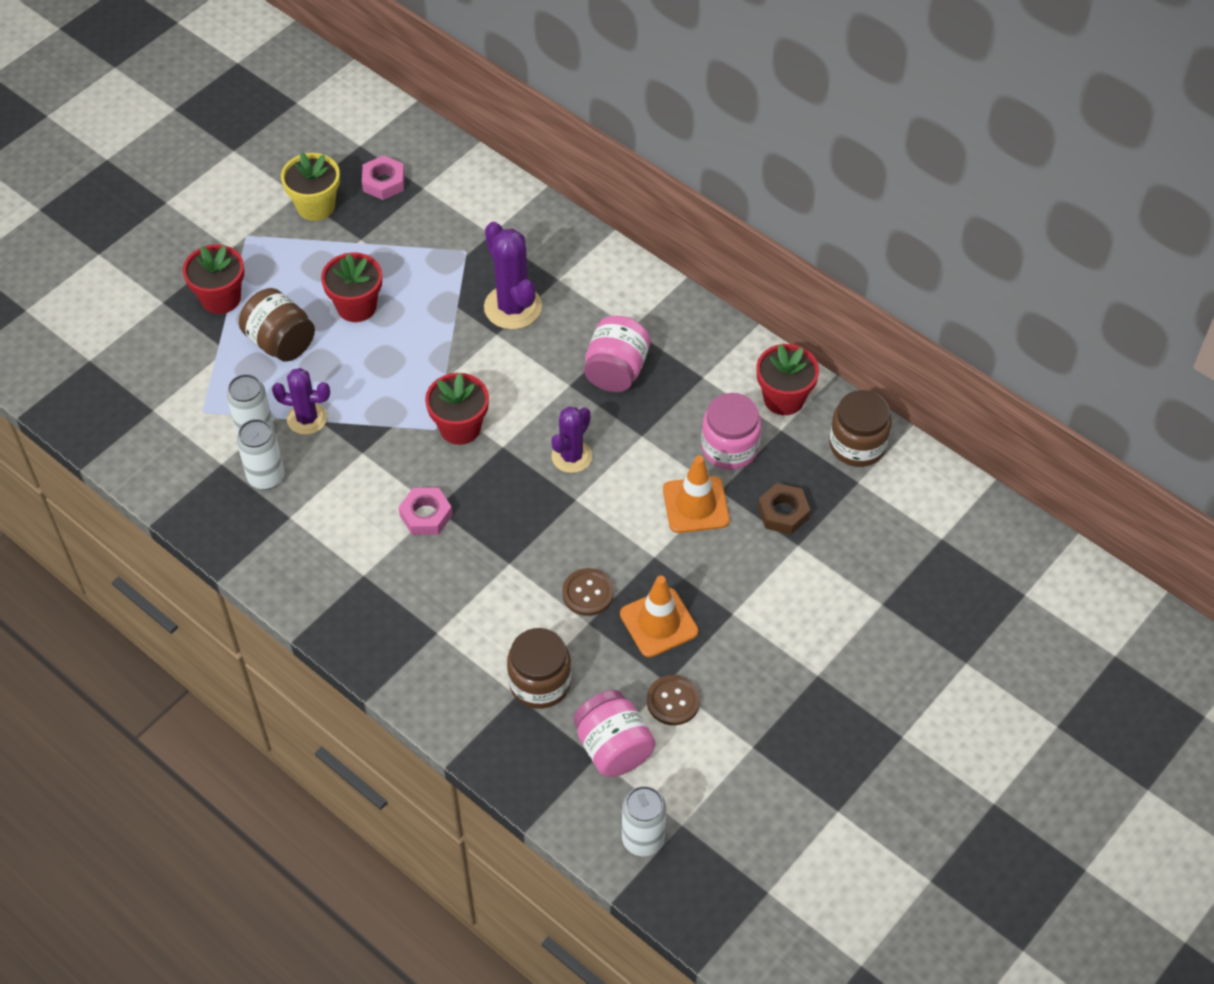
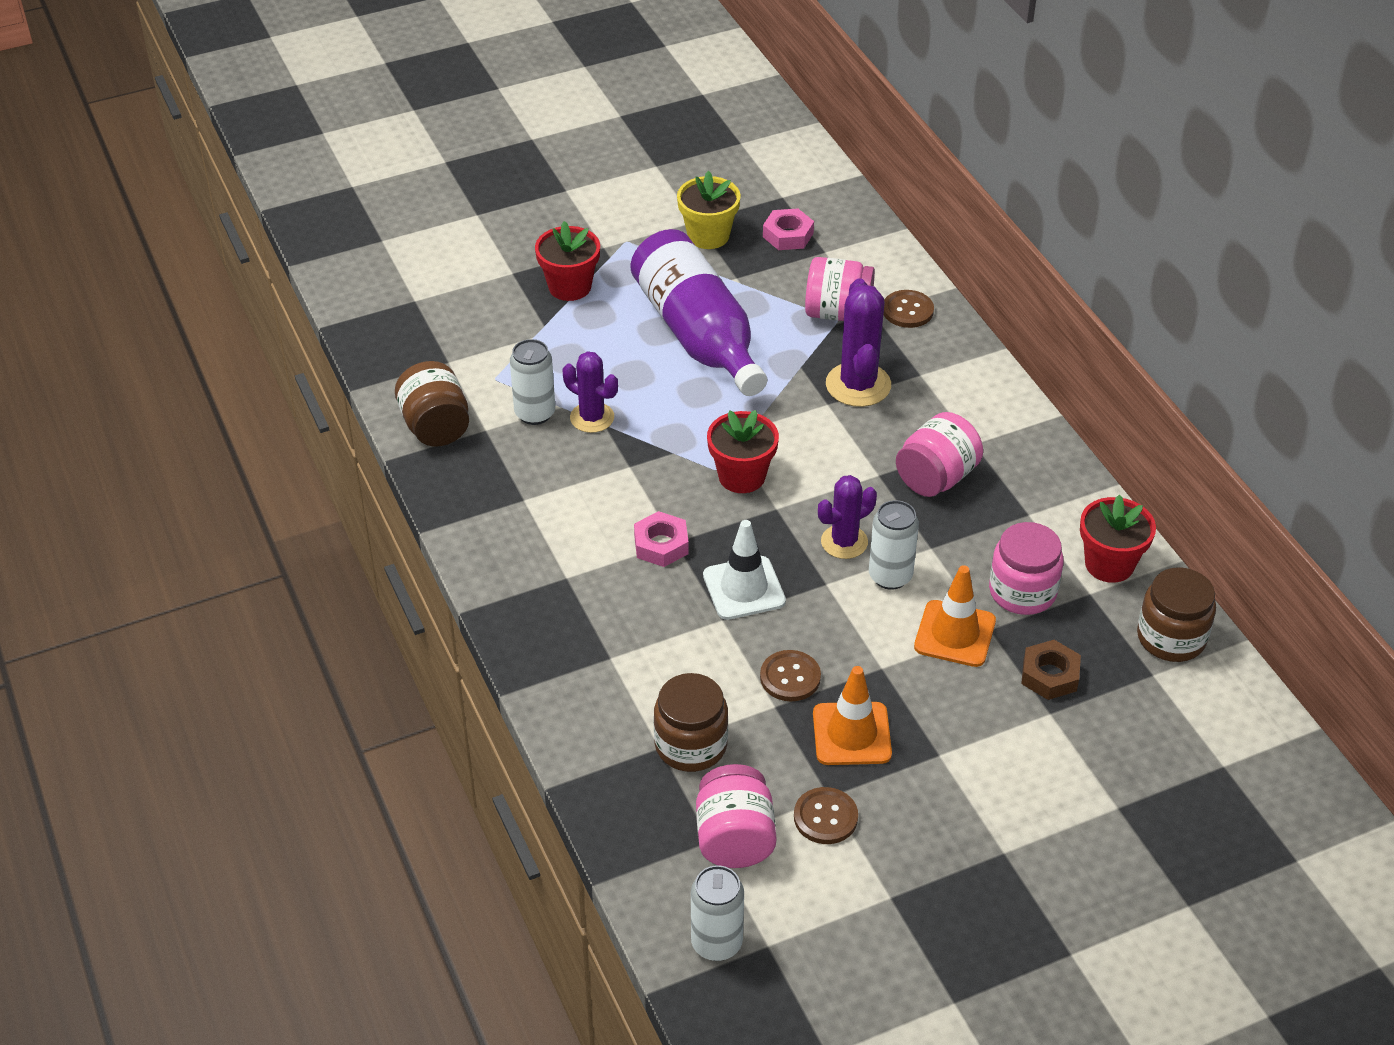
camera: 25 degrees right, 10 degrees down
white can [237,419,285,490] -> white can moved to [869,500,919,590]
brown jar [239,288,315,362] -> brown jar moved to [395,361,469,447]
red flower pot [321,253,382,322] -> purple bottle [631,229,767,396]
none -> white traffic cone [703,520,786,620]
none -> pink jar [805,257,875,321]
none -> brown button [884,290,934,328]

